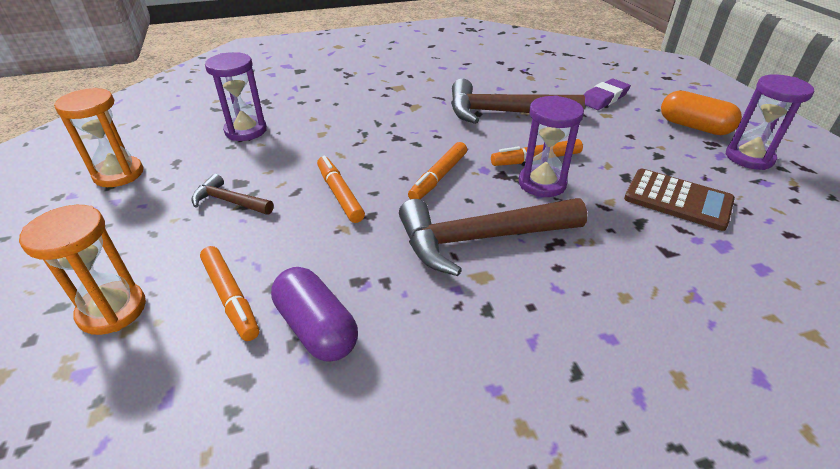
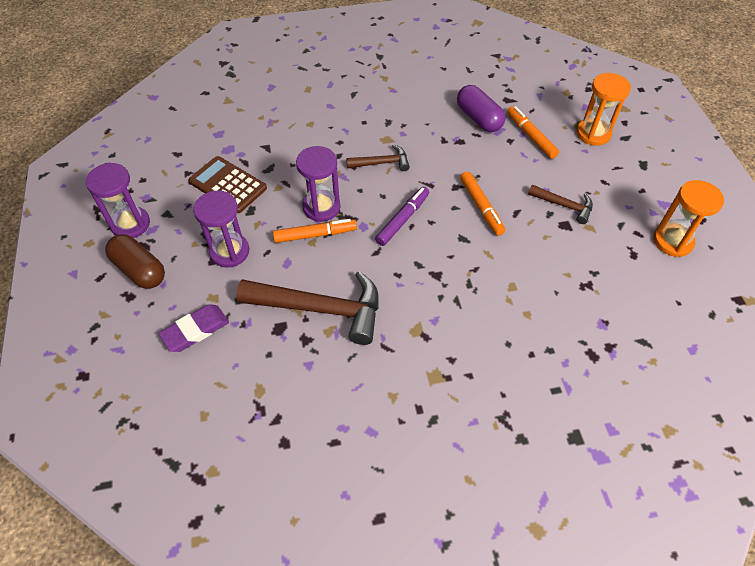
camera: 175 degrees left, 15 degrees up
purple hourglass [205,52,267,141] -> purple hourglass moved to [193,191,249,268]
brown hammer [399,198,587,276] -> brown hammer [346,144,410,171], size x0.51
orange marker [408,142,467,199] -> purple marker [375,187,429,246]
orange capsule [661,90,742,135] -> brown capsule [105,234,165,289]

